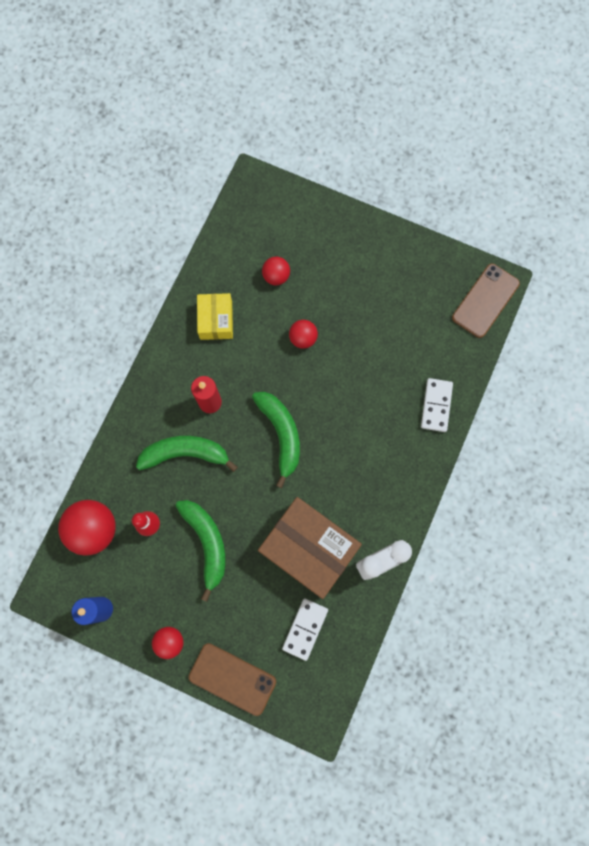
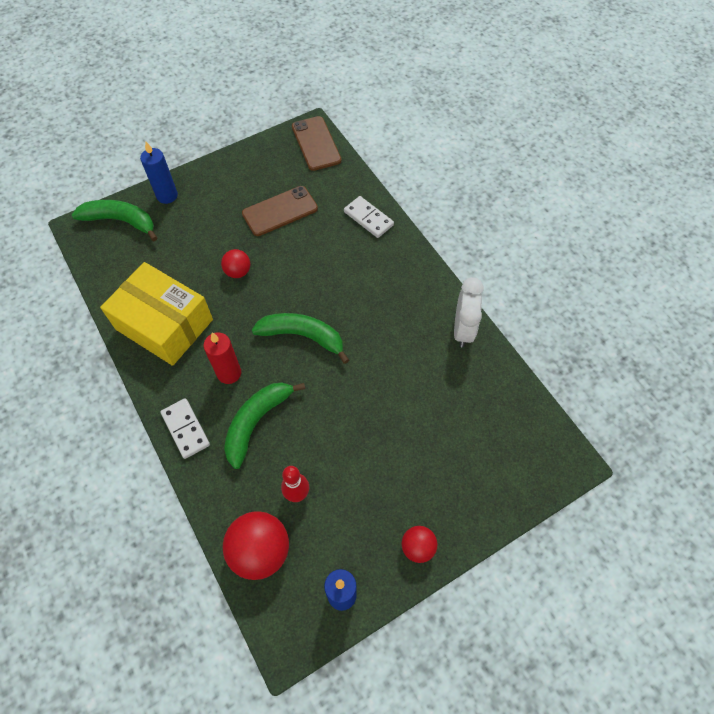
camera: 55 degrees left, 15 degrees down
green banana [176,500,226,602] -> green banana moved to [72,200,157,241]
brown phone [188,643,276,716] -> brown phone moved to [242,186,318,236]
yellow box [197,293,233,340] -> yellow box [100,262,213,366], size x1.82
brown box [258,497,362,599] -> none
red ball [262,257,290,285] -> none
white domino [282,598,328,661] -> white domino moved to [160,398,210,459]
none -> blue candle [140,142,178,204]

